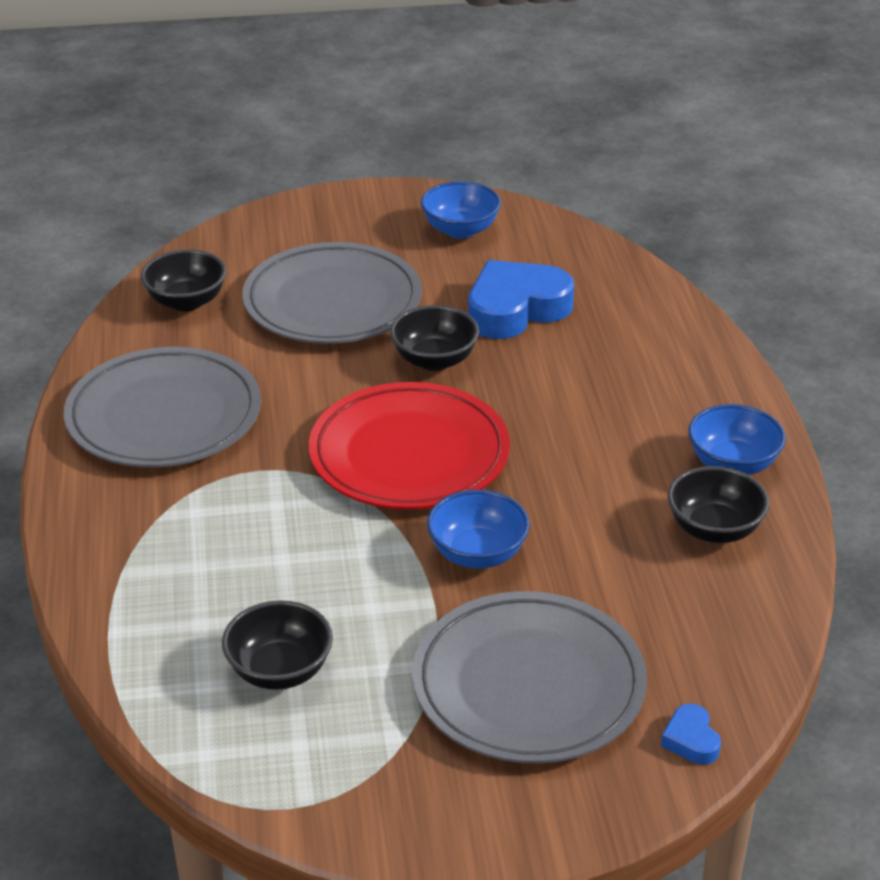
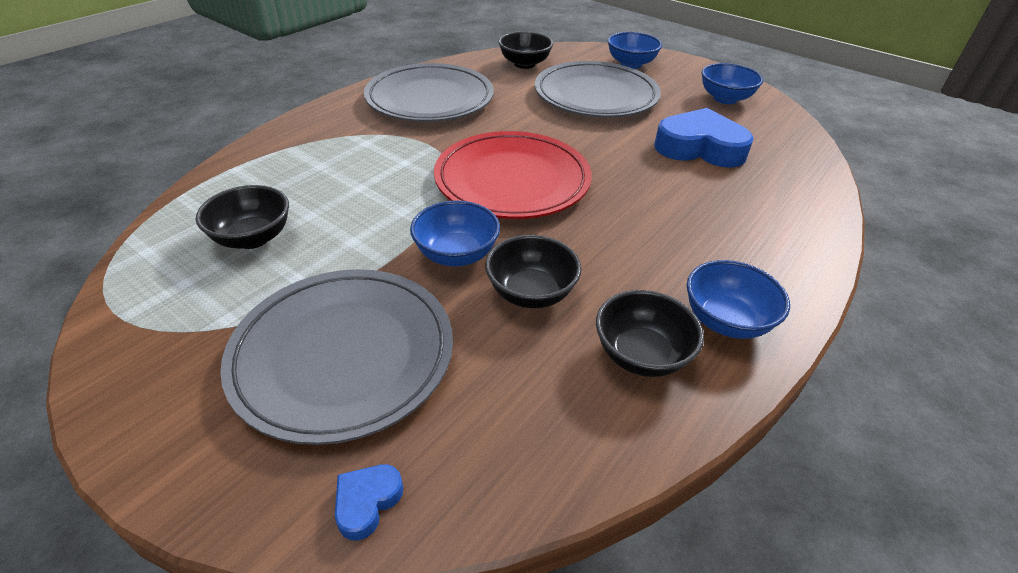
camera: 45 degrees right, 5 degrees up
black bowl [390,305,479,371] -> black bowl moved to [485,235,581,308]
none -> blue bowl [608,32,662,69]

